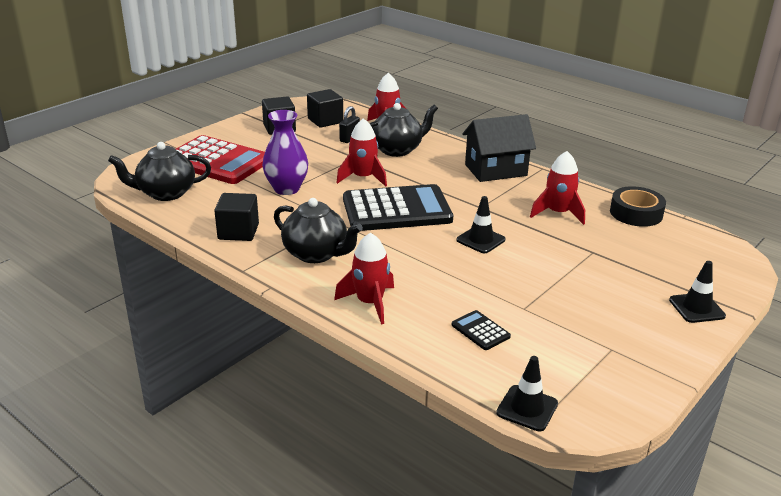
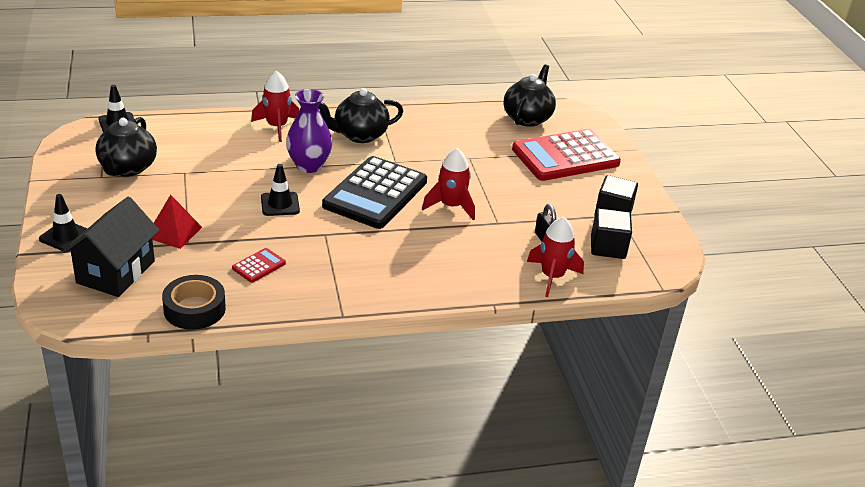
camera: 125 degrees right, 5 degrees up
black cube [214,193,259,241] -> none
purple vase [262,110,308,195] -> purple vase moved to [286,89,332,173]
black teapot [369,103,438,157] -> black teapot moved to [95,117,157,176]
black calculator [452,310,511,350] -> none
black house [462,114,536,182] -> black house moved to [62,197,159,297]
red rocket [530,151,585,225] -> red calculator [232,248,286,283]
none -> red pyramid [152,195,202,249]

